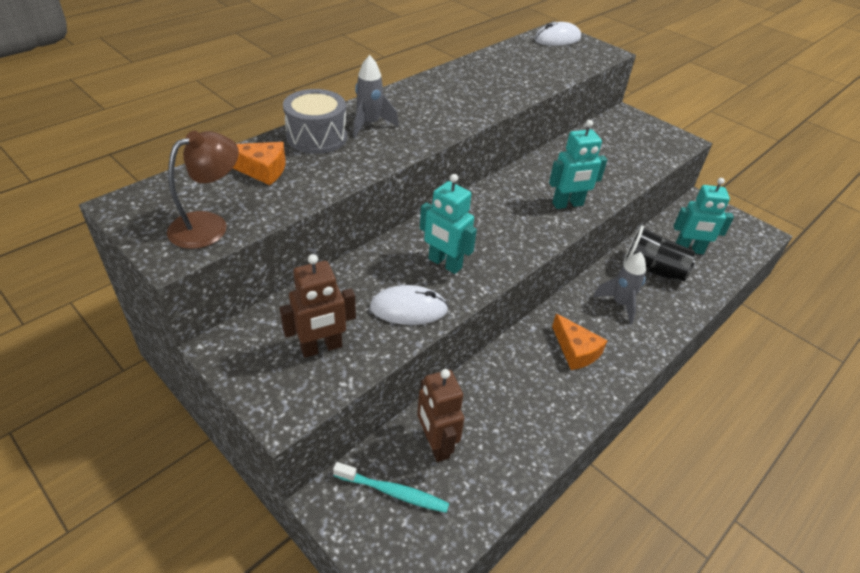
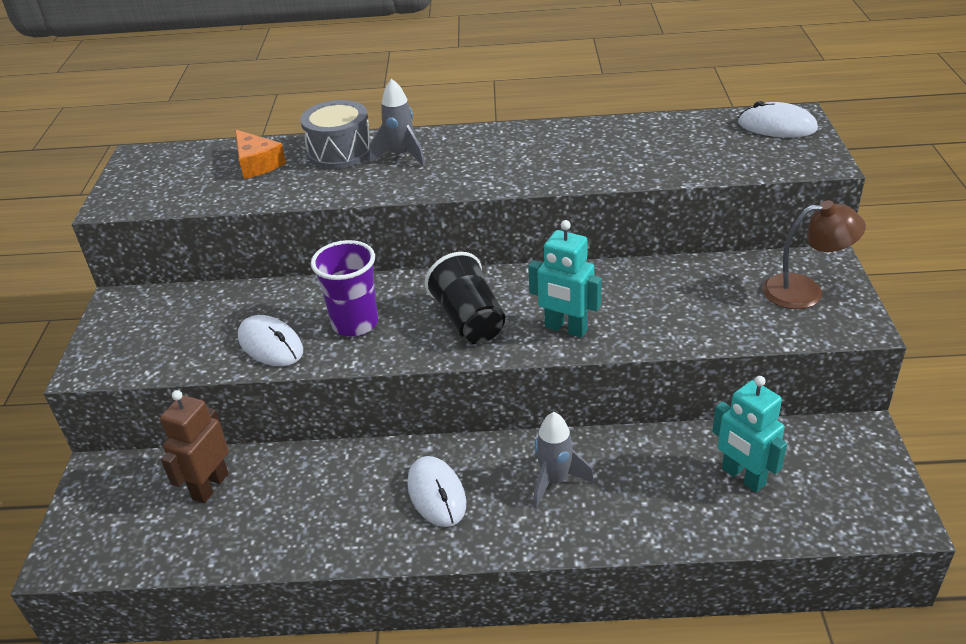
camera: 50 degrees right, 5 degrees down
brown lamp [167,131,239,249] -> brown lamp moved to [762,200,866,309]
brown robot [279,254,356,358] -> none
turquoise toothbrush [333,462,449,513] -> none
turquoise robot [420,174,477,274] -> purple cup [311,240,378,337]
orange cheese [552,314,608,370] -> white mouse [407,456,466,527]
black cup [623,225,696,283] -> black cup moved to [425,252,505,344]

